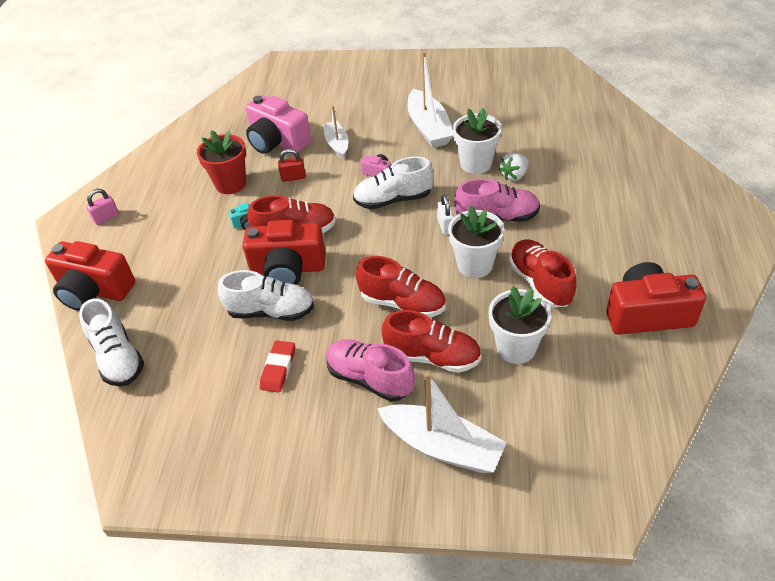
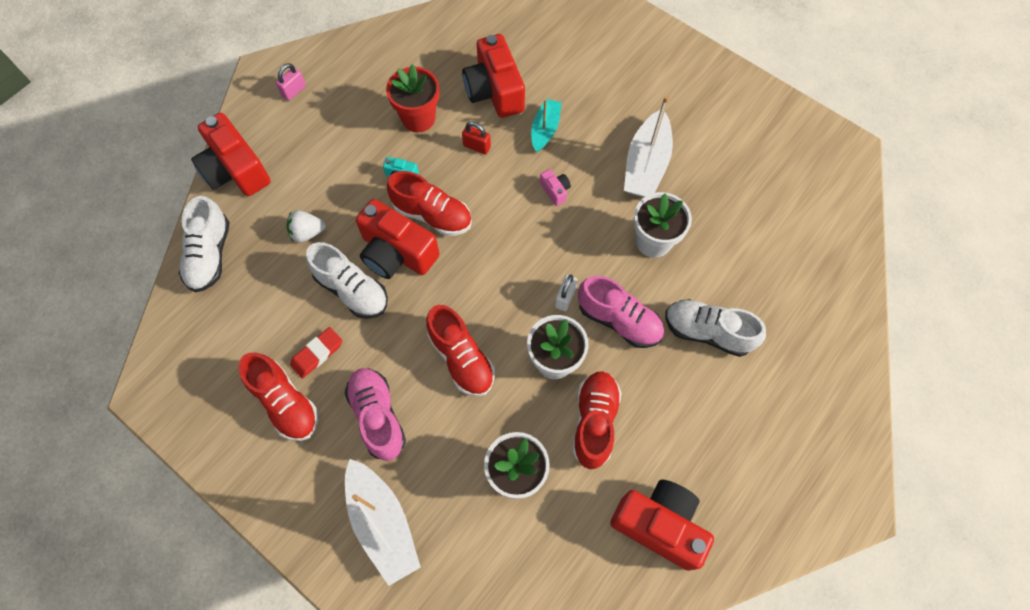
camera: 30 degrees right, 20 degrees up
pink padlock [86,189,119,225] -> pink padlock turned 45 degrees counterclockwise [276,63,306,101]
pink camera [246,95,311,154] -> red camera [462,34,525,118]
white boat [323,106,348,159] -> turquoise boat [531,99,562,152]
white shoe [353,156,434,209] -> white shoe moved to [666,299,766,357]
red shoe [382,310,481,373] -> red shoe moved to [239,353,318,441]
white strawberry [499,153,529,181] -> white strawberry moved to [286,210,326,242]

